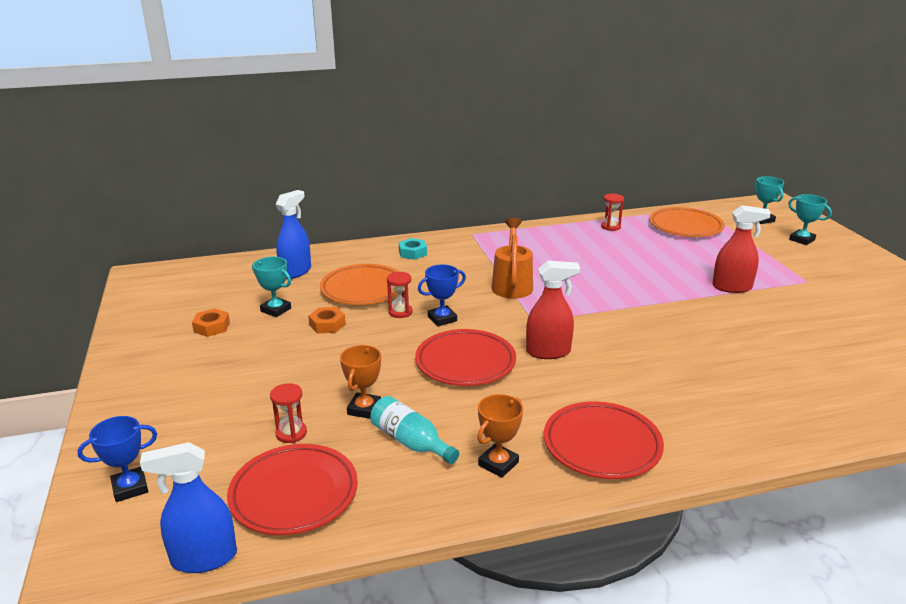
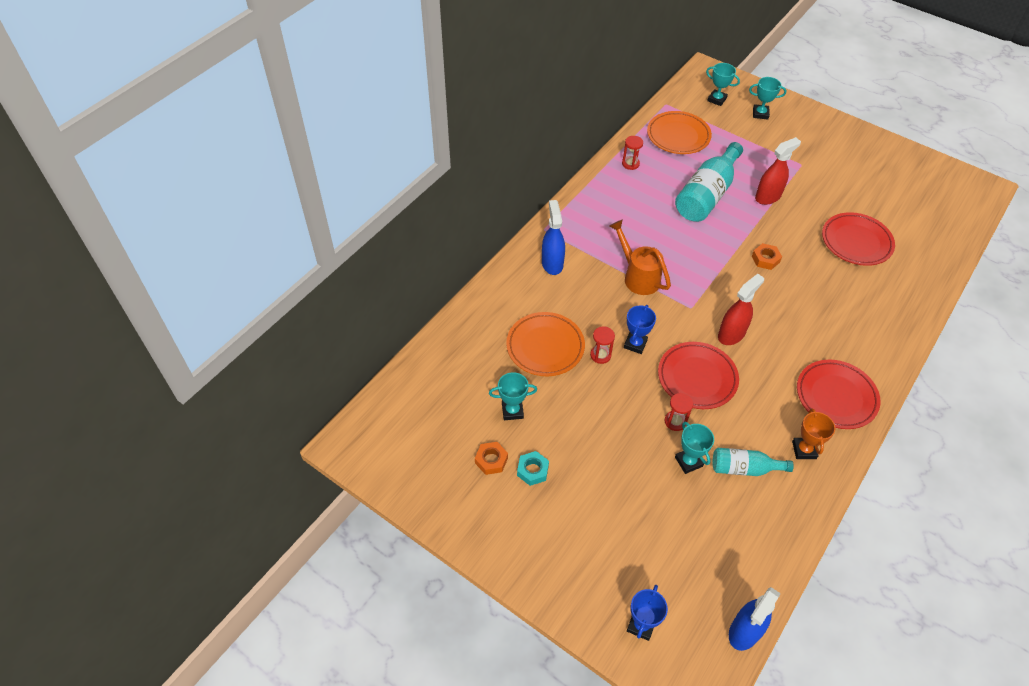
camera: 40 degrees left, 25 degrees up
red plate [227,444,358,535] -> red plate moved to [822,212,895,266]
red hourglass [270,383,307,443] -> red hourglass moved to [665,393,693,431]
blue spray bottle [276,190,311,279] -> blue spray bottle moved to [542,200,565,275]
orange nut [308,307,346,333] -> orange nut moved to [752,243,782,270]
orange trophy [340,345,381,419] -> turquoise trophy [675,421,714,474]
turquoise nut [399,238,427,260] -> turquoise nut moved to [517,451,549,486]
none -> turquoise bottle [675,142,743,222]

